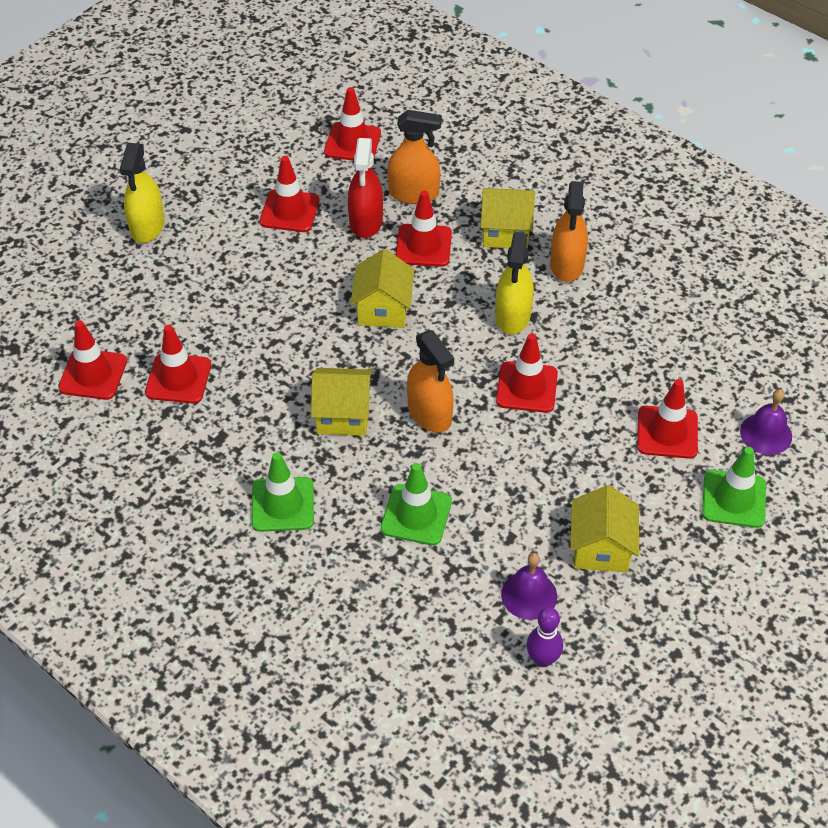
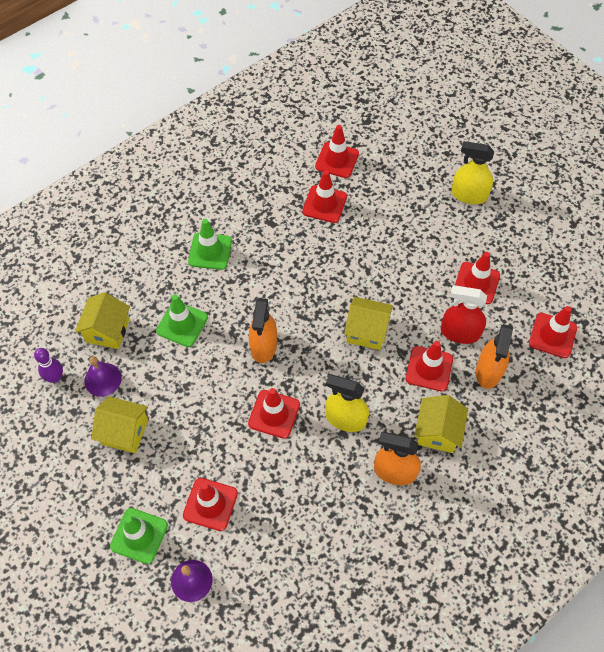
camera: 100 degrees right, 10 degrees up
yellow house [311,368,373,436] -> yellow house moved to [75,292,130,349]
orange spray bottle [407,330,454,433] -> orange spray bottle turned 60 degrees counterclockwise [249,298,277,363]

